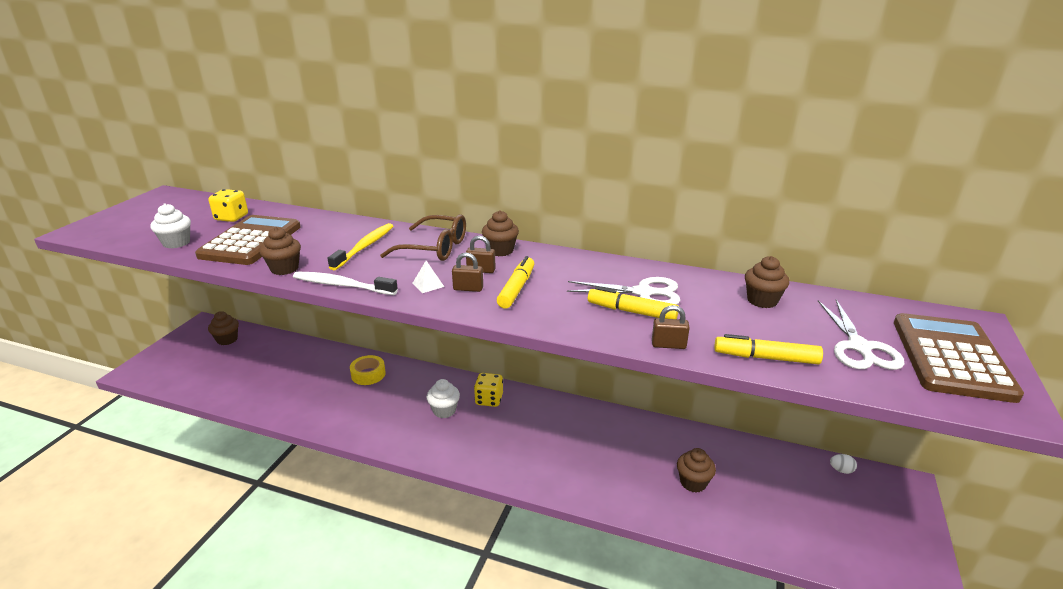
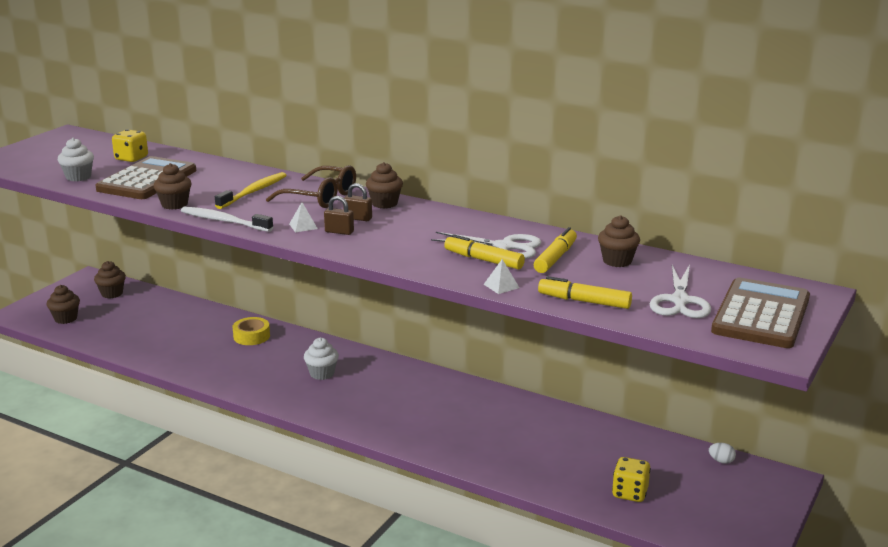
camera: 10 degrees right, 5 degrees down
yellow dice [474,373,503,407] -> yellow dice moved to [612,457,651,502]
yellow marker [497,256,534,308] -> yellow marker moved to [534,227,577,273]
brown padlock [652,305,690,349] -> white pyramid [483,259,520,294]
brown cupcake [677,448,716,493] -> brown cupcake moved to [47,285,80,324]

